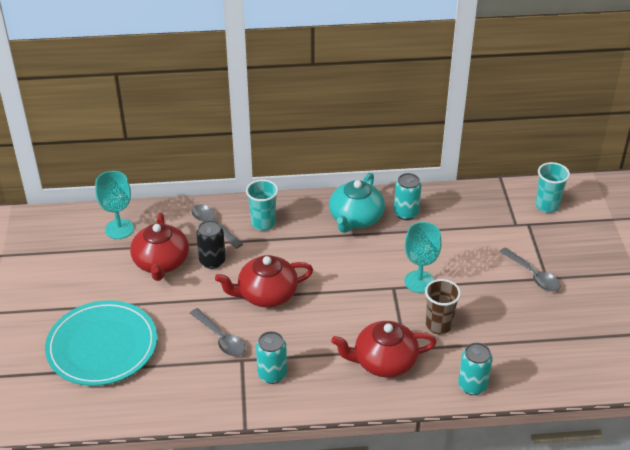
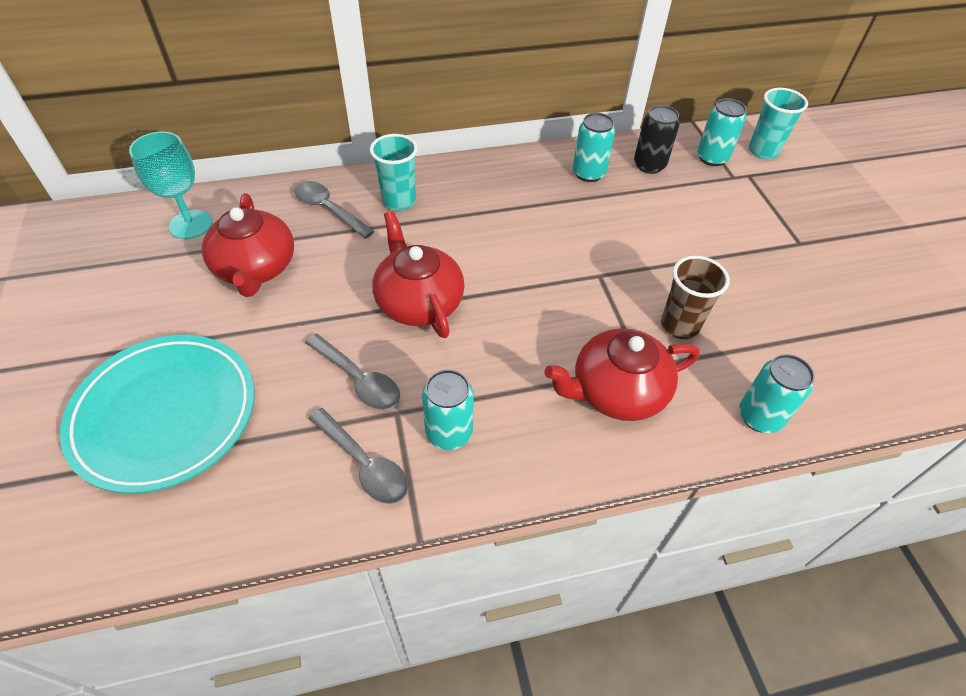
camera: 10 degrees left, 10 degrees up
black can [196,220,226,269] -> black can moved to [634,105,680,174]
red teapot [215,255,313,307] -> red teapot turned 90 degrees clockwise [372,211,465,338]
turquoise teapot [329,173,385,233] -> none
turquoise goblet [404,222,442,293] -> none
grey spoon [499,247,561,292] -> grey spoon moved to [309,408,409,504]
none -> turquoise can [697,98,746,166]

